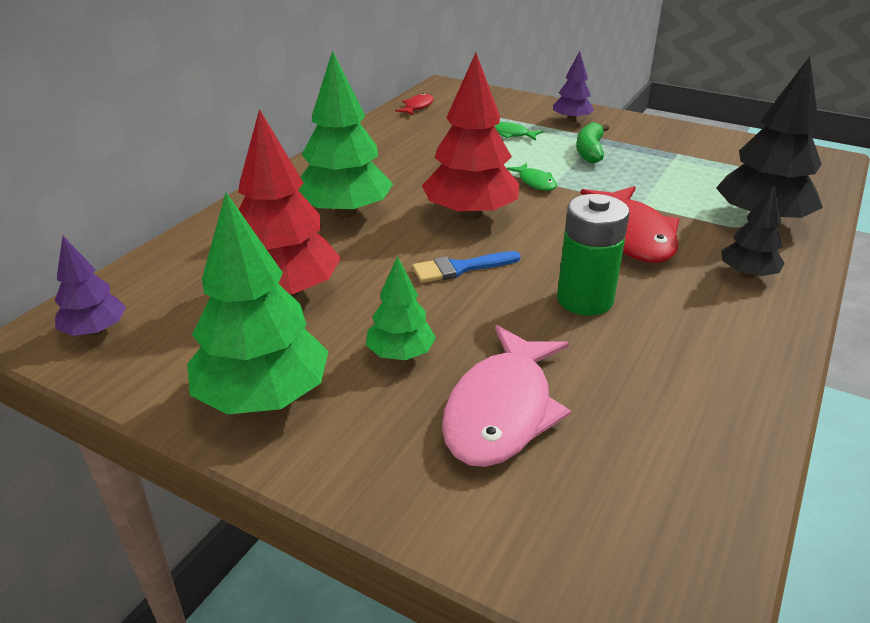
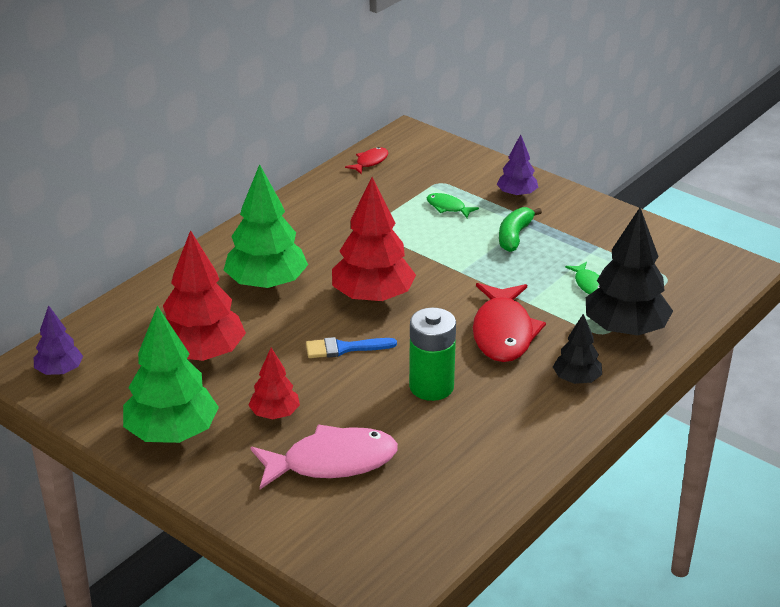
camera: 10 degrees right, 0 degrees up
green tree [366,256,436,360] -> red tree [248,348,300,419]
pink fish [442,325,571,467] -> pink fish turned 135 degrees counterclockwise [251,424,398,489]
green fish [507,163,557,191] -> green fish moved to [565,262,601,294]

